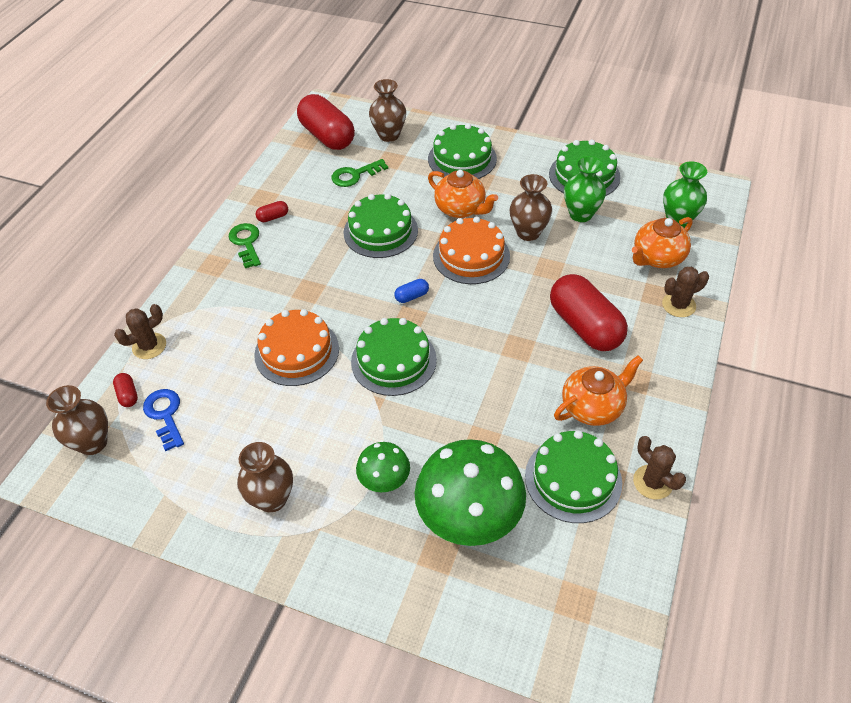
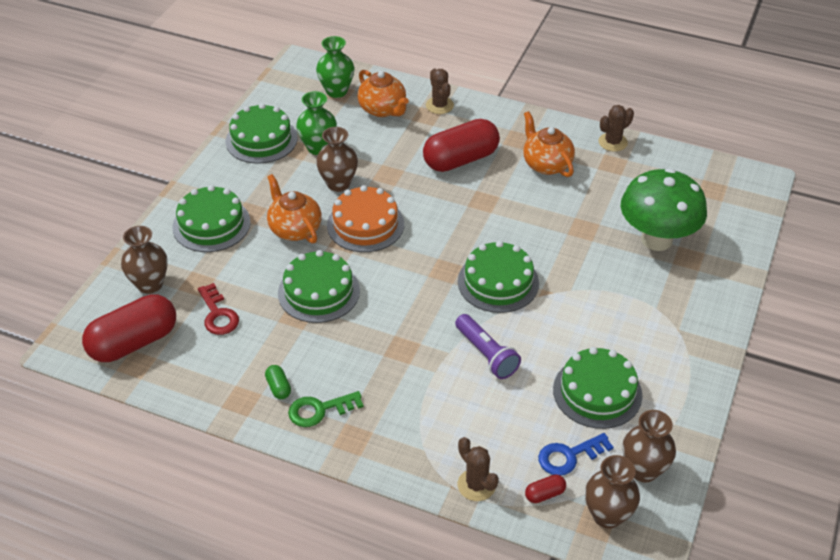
camera: 90 degrees left, 5 degrees down
brown vase [237,442,293,513] -> brown vase moved to [623,410,676,482]
orange cake [254,309,339,386] -> purple flashlight [455,314,521,379]
red capsule [256,201,288,222] -> green capsule [265,365,291,399]
green key [331,159,388,187] -> red key [198,283,239,335]
green mushroom [356,442,410,492] -> none
blue capsule [394,279,429,303] -> none
orange teapot [428,170,498,218] -> orange teapot turned 75 degrees counterclockwise [267,174,322,244]
green cake [525,430,622,523] -> green cake moved to [553,347,642,429]

